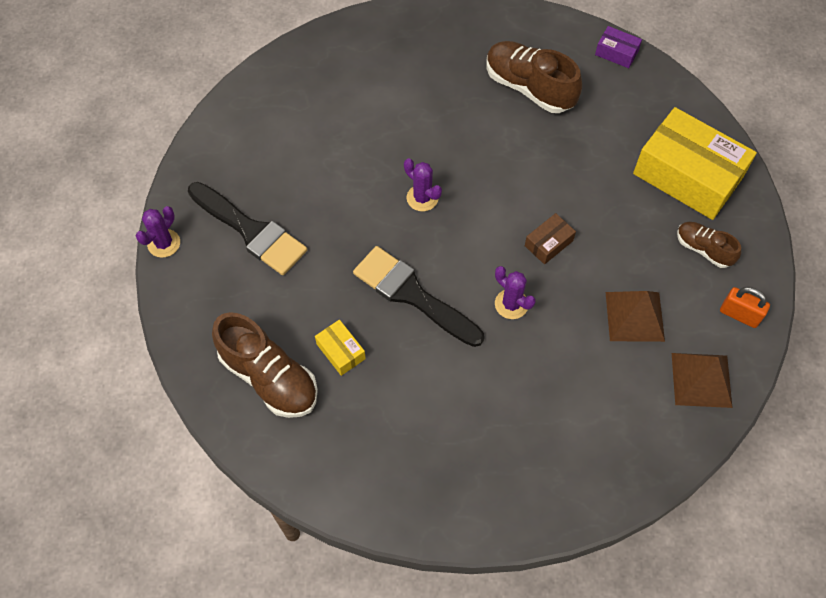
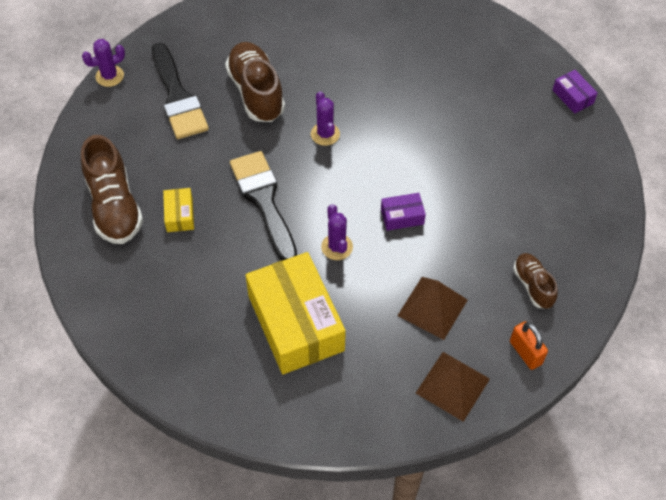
camera: 30 degrees right, 5 degrees down
brown shoe [487,41,582,113] -> brown shoe moved to [225,42,285,122]
brown box [525,213,576,264] -> purple box [381,193,426,231]
yellow box [633,107,757,220] -> yellow box moved to [245,252,346,374]

